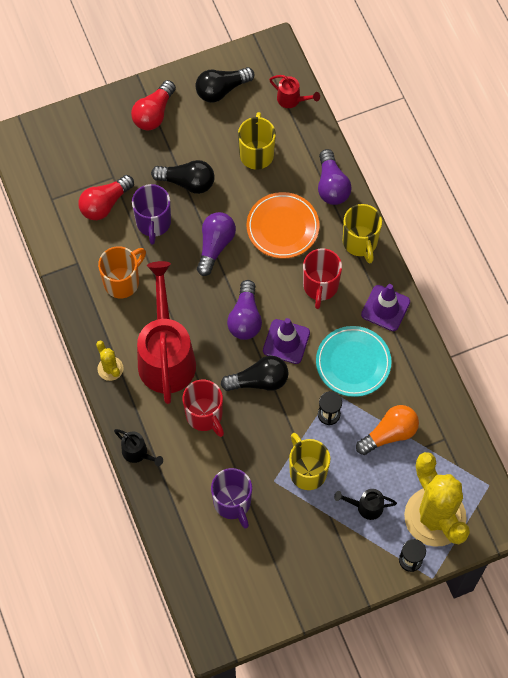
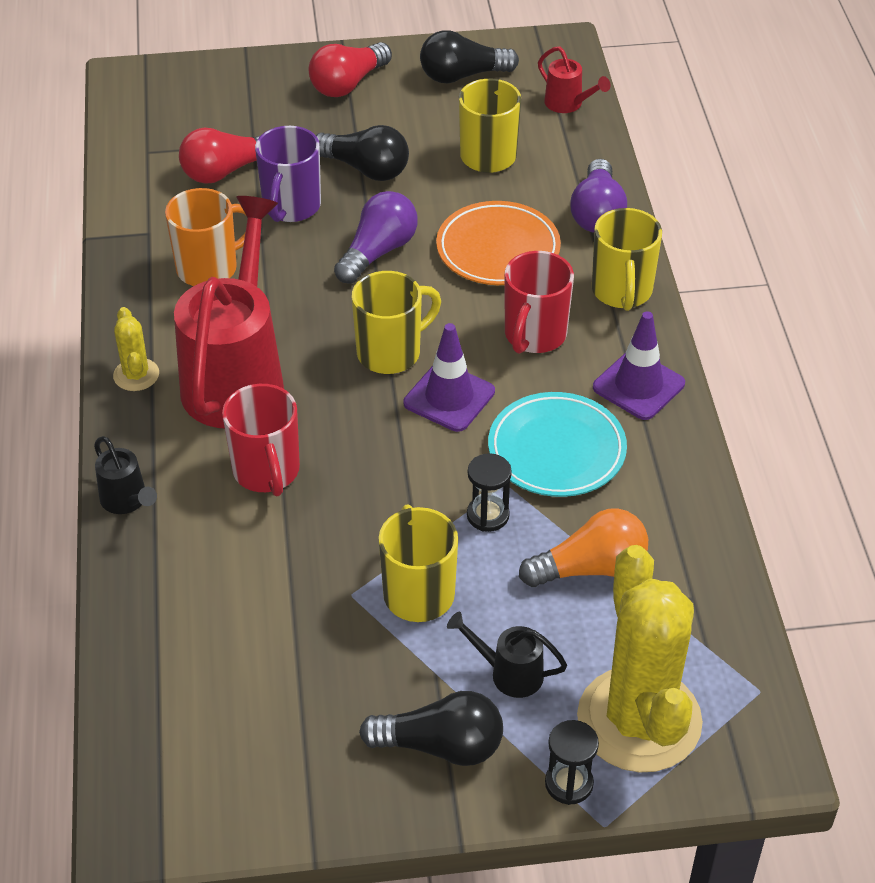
camera: 15 degrees right, 20 degrees down
purple mug [211,468,252,529] -> none
black light bulb [221,356,289,391] -> black light bulb moved to [359,691,503,766]
purple light bulb [227,280,262,340] -> yellow mug [352,271,441,374]

